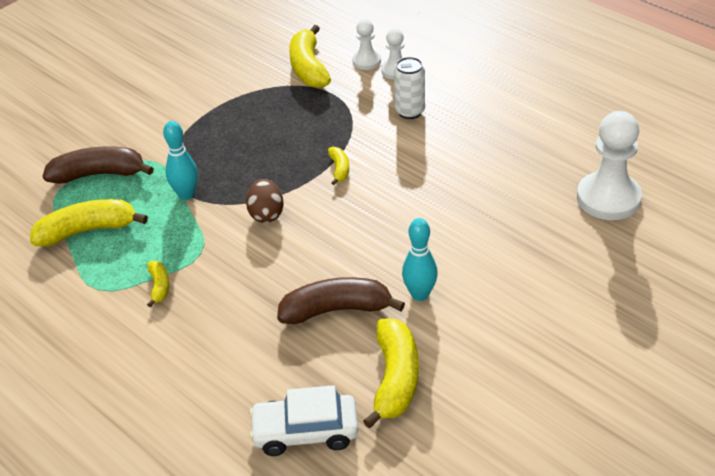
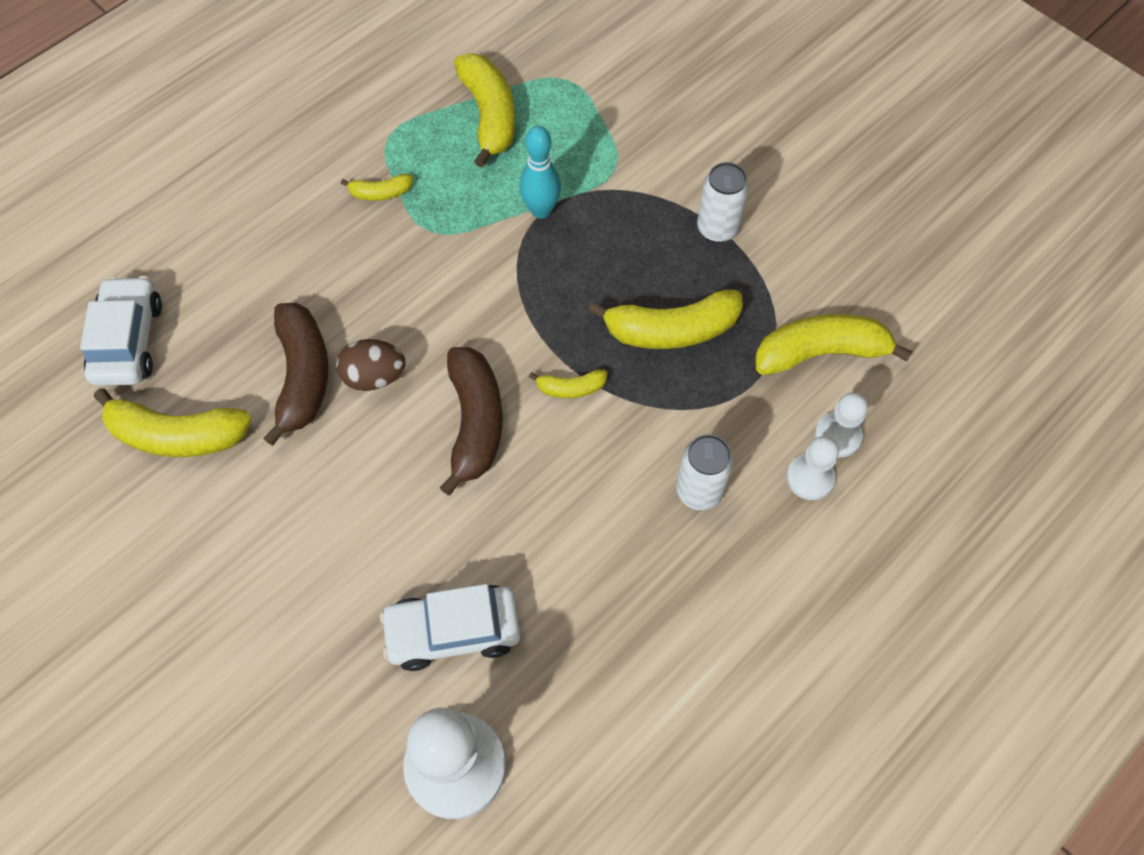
camera: 90 degrees right, 20 degrees up
brown banana [43,146,154,184] -> brown banana moved to [440,347,502,496]
brown egg [246,179,284,223] -> brown egg moved to [336,339,406,391]
turquoise bowling pin [402,218,438,301] -> none
none -> white car [380,584,520,671]
none -> yellow banana [589,290,743,349]
none -> white can [697,162,749,243]

